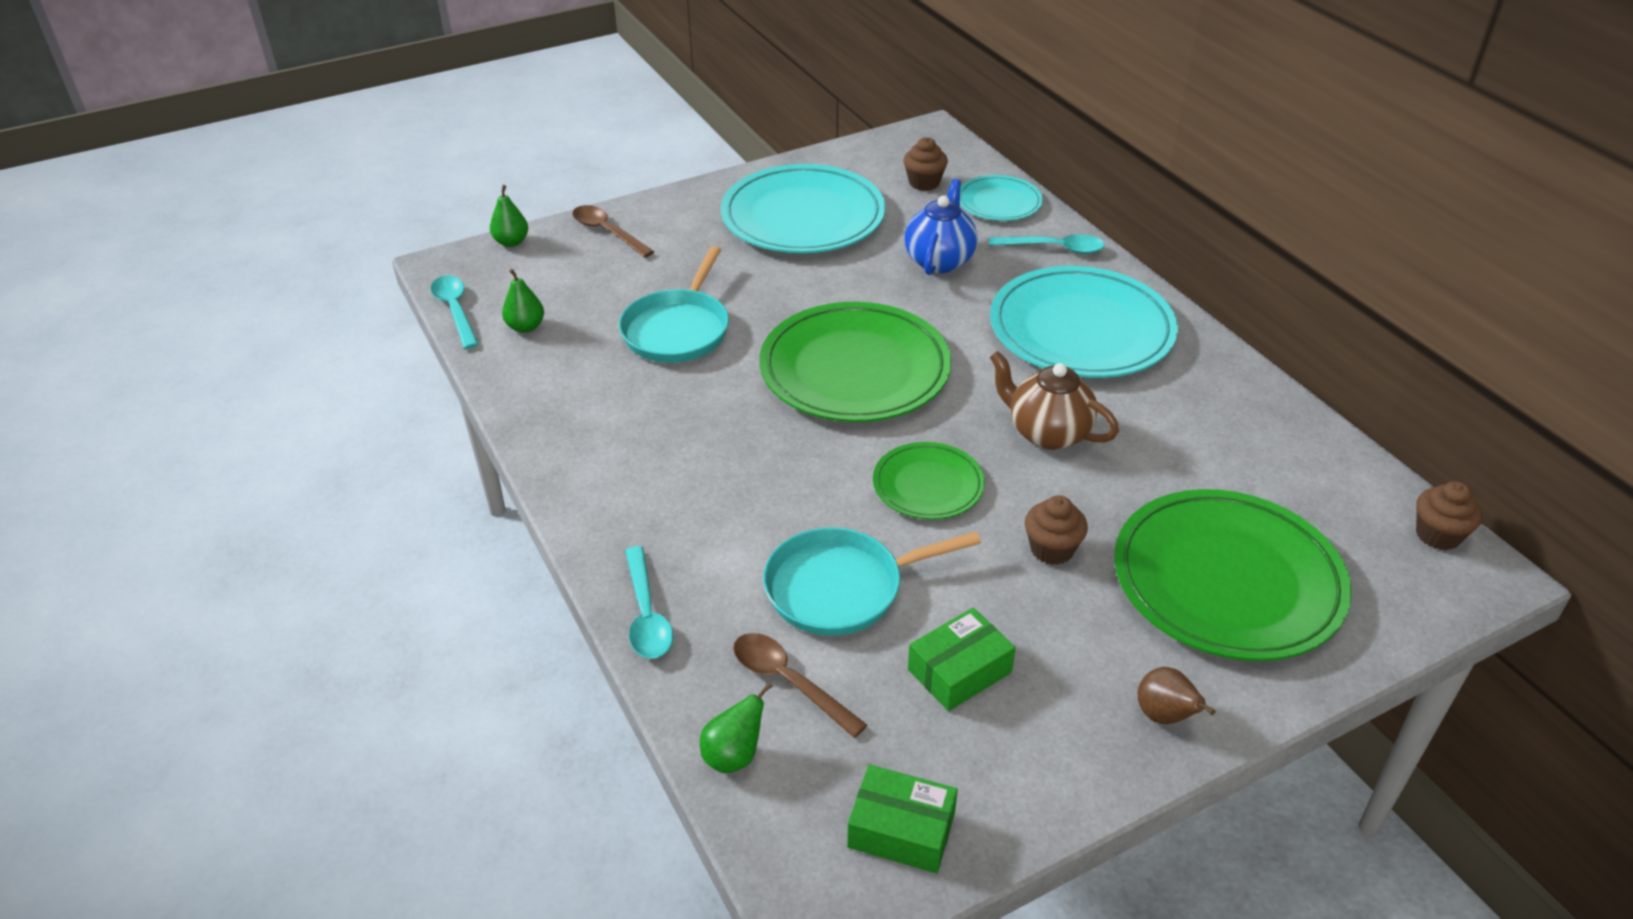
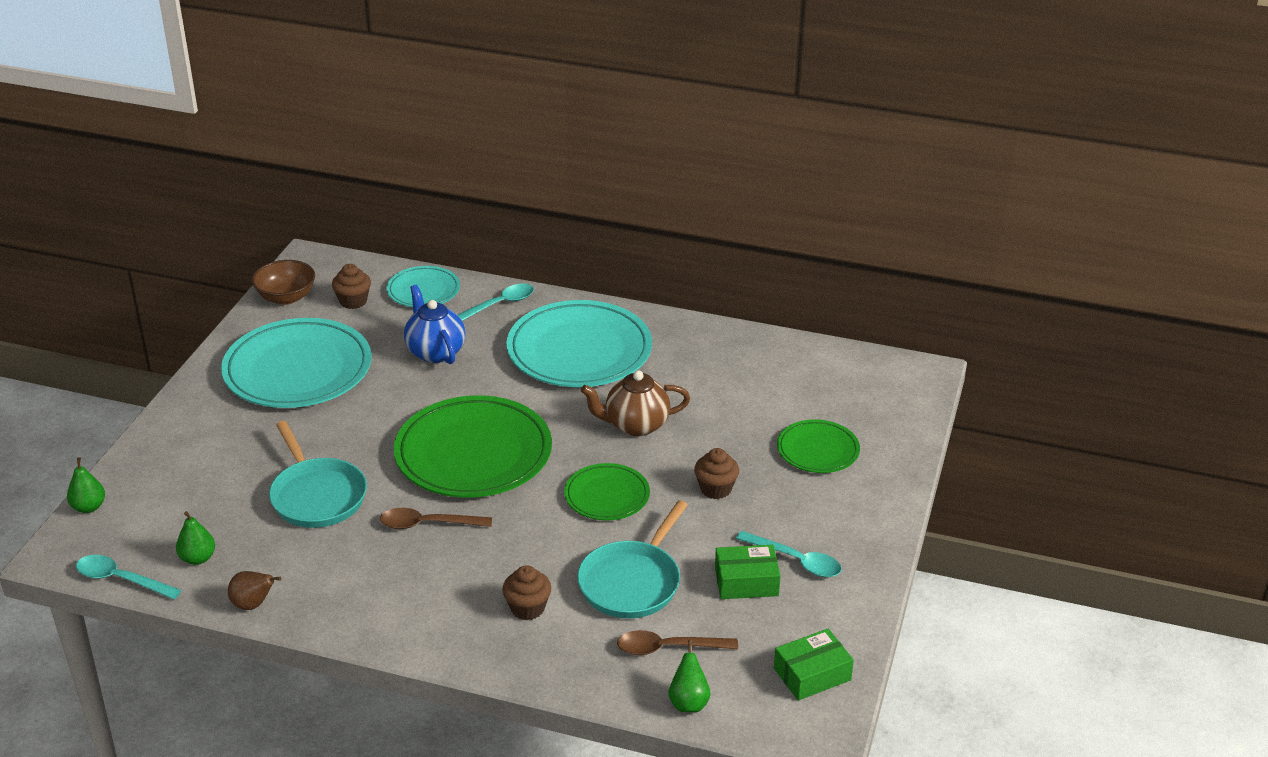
camera: 45 degrees left, 5 degrees down
brown spoon [572,205,654,258] -> brown spoon moved to [380,508,492,529]
turquoise spoon [625,546,673,658] -> turquoise spoon moved to [736,531,842,577]
green box [908,608,1016,711] -> green box turned 75 degrees clockwise [715,545,780,599]
green plate [1114,489,1352,661] -> green plate [777,419,860,473], size x0.53
brown pear [1138,667,1215,724] -> brown pear moved to [228,571,281,610]
brown cupcake [1416,481,1482,550] -> brown cupcake moved to [502,565,551,620]
none -> brown bowl [252,260,315,305]

